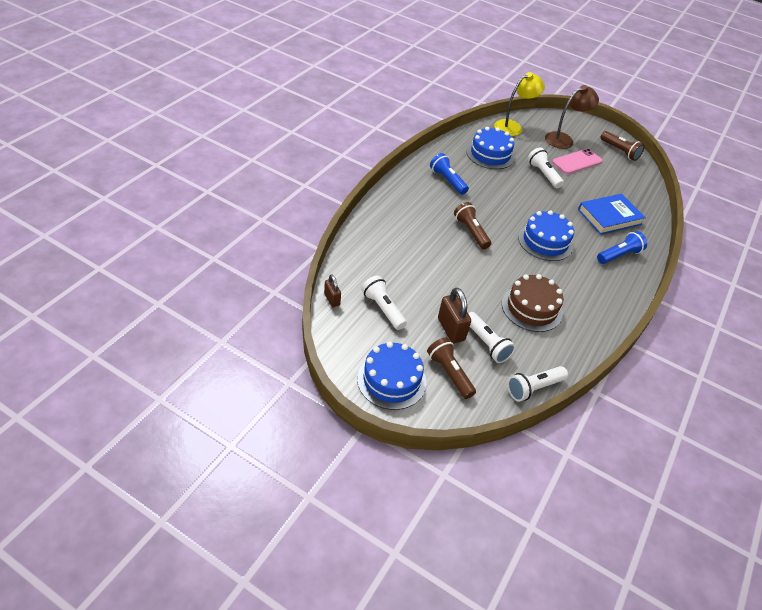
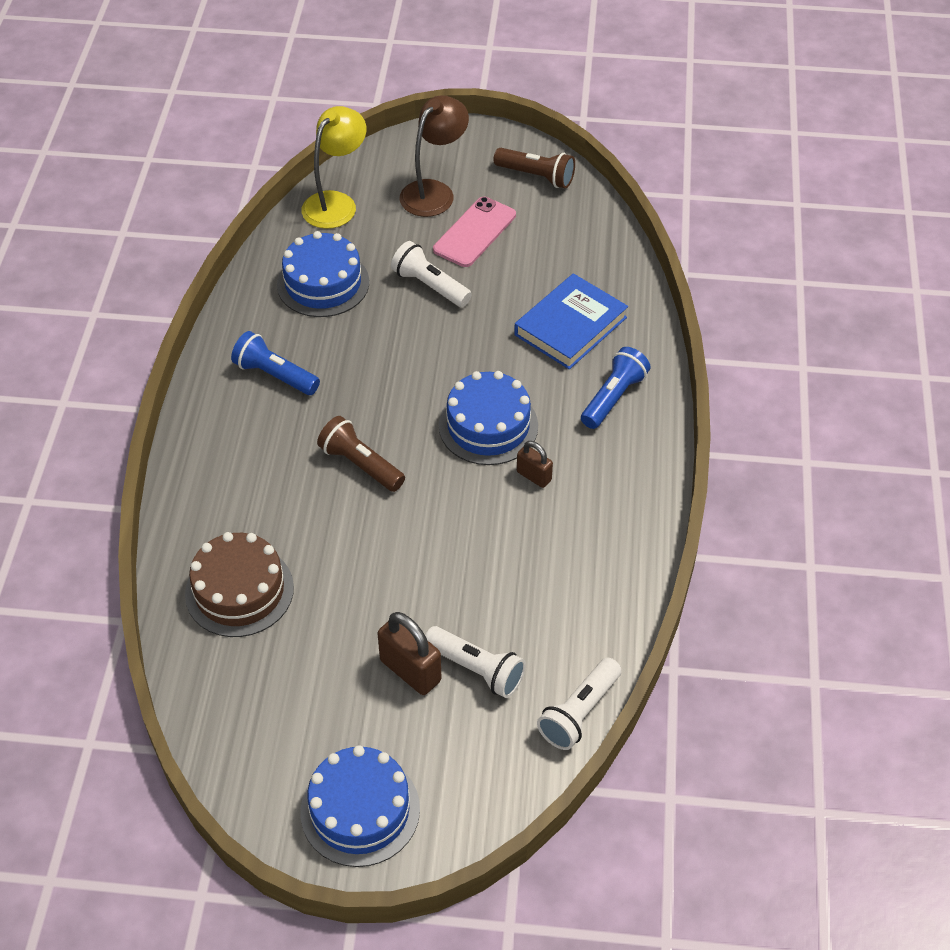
camera: 20 degrees left, 5 degrees up
brown padlock [324,274,341,307] -> brown padlock moved to [517,441,553,488]
white flashlight [361,275,407,330] -> none
brown flashlight [427,338,476,399] -> none
brown cake [502,274,564,332] -> brown cake moved to [185,532,294,637]

